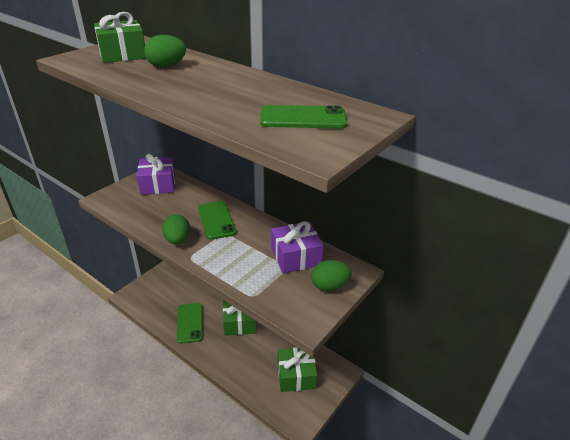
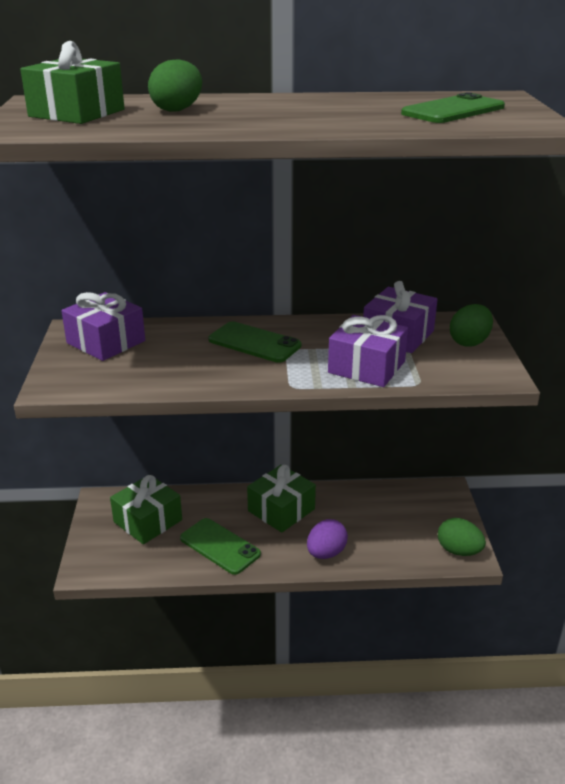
camera: 40 degrees left, 5 degrees down
green egg [162,214,190,244] -> green egg moved to [438,518,486,556]
green gift [278,347,317,392] -> green gift moved to [110,475,182,544]
none -> purple egg [307,519,348,559]
none -> purple gift [328,315,408,387]

